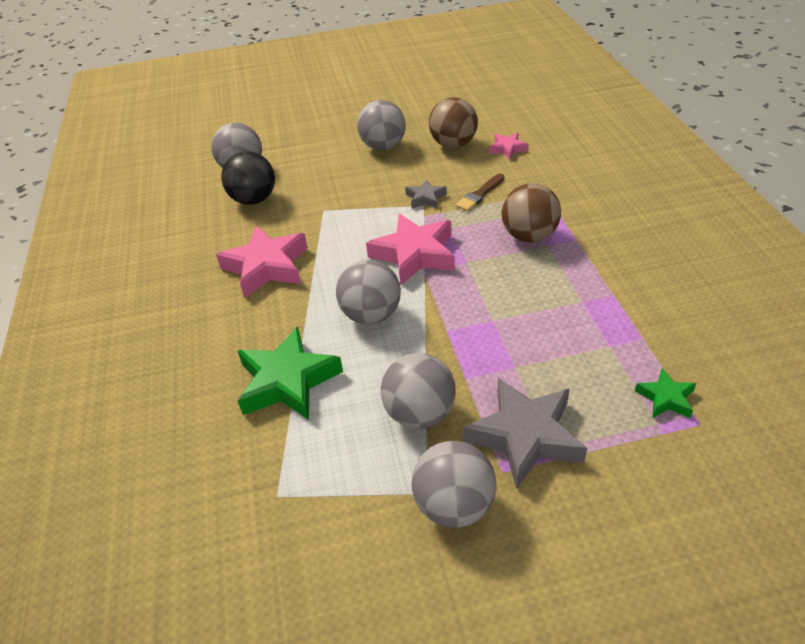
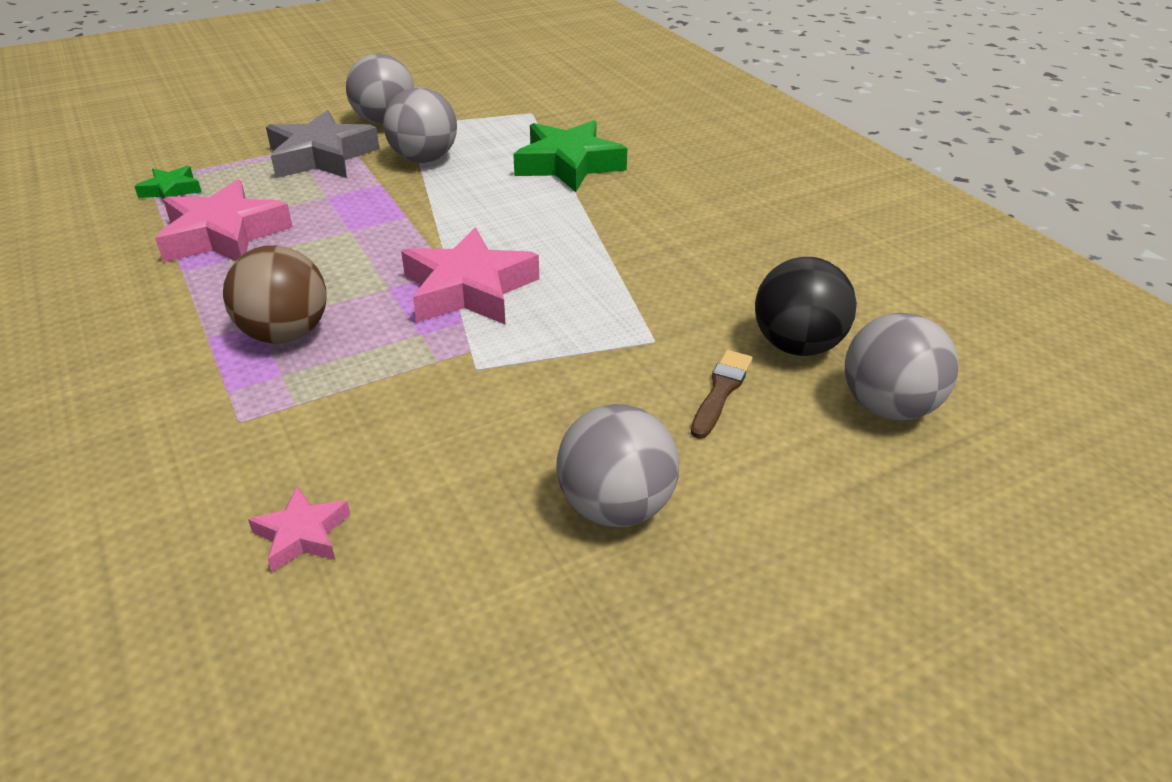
camera: 160 degrees right, 5 degrees down
pink star [216,226,308,298] -> pink star moved to [155,180,293,262]
grey ball [336,260,401,325] -> none
grey star [405,179,447,209] -> none
brown ball [429,97,478,148] -> none
brown brush [456,173,504,211] -> brown brush moved to [691,350,753,439]

